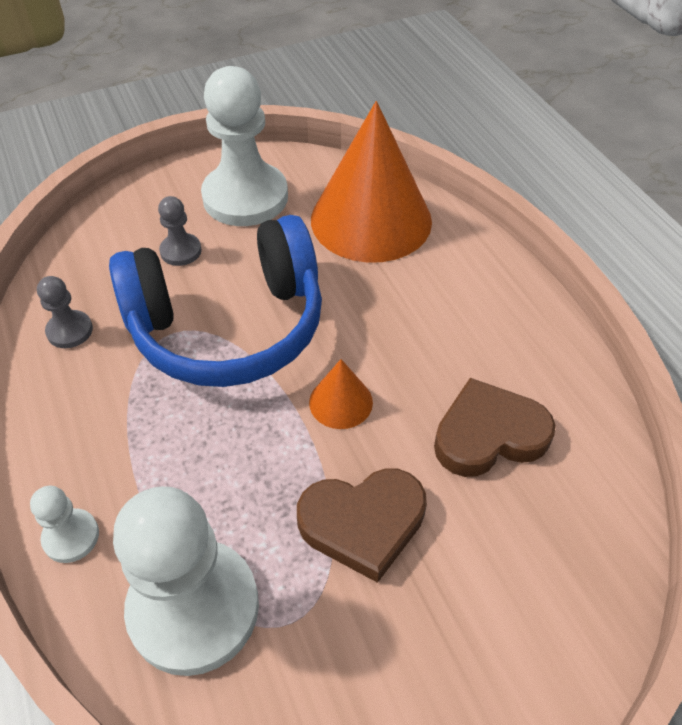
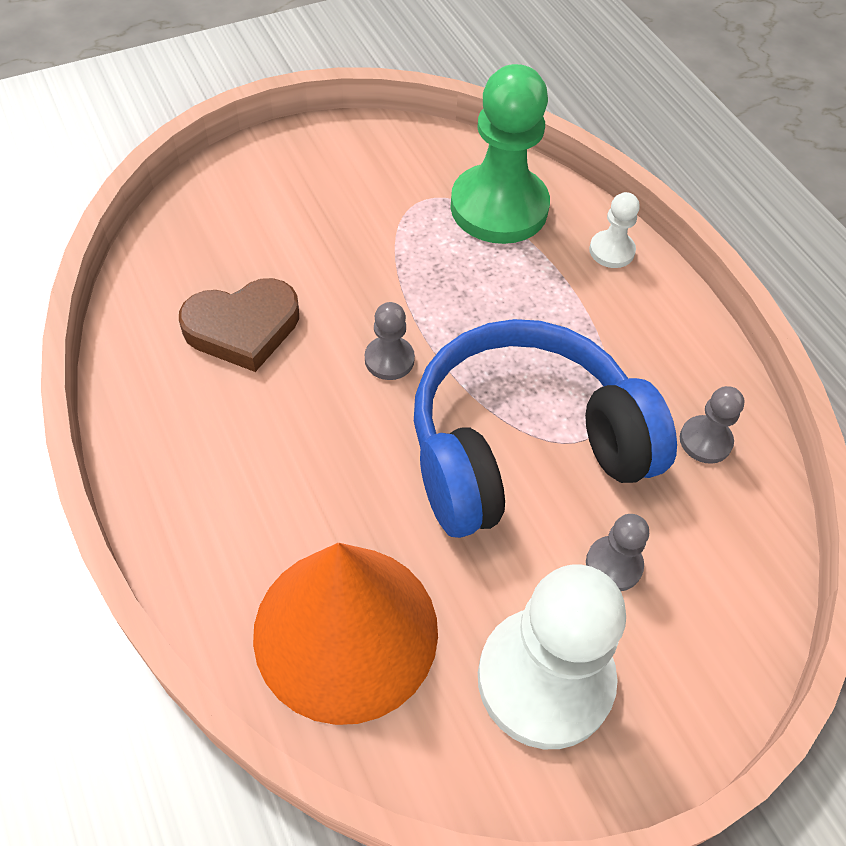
camera: 175 degrees right, 5 degrees up
white pawn [113,486,259,676] -> green pawn [451,64,550,244]
brown heart [297,468,427,583] -> none
orange cone [309,359,373,429] -> grey pawn [365,302,415,380]

